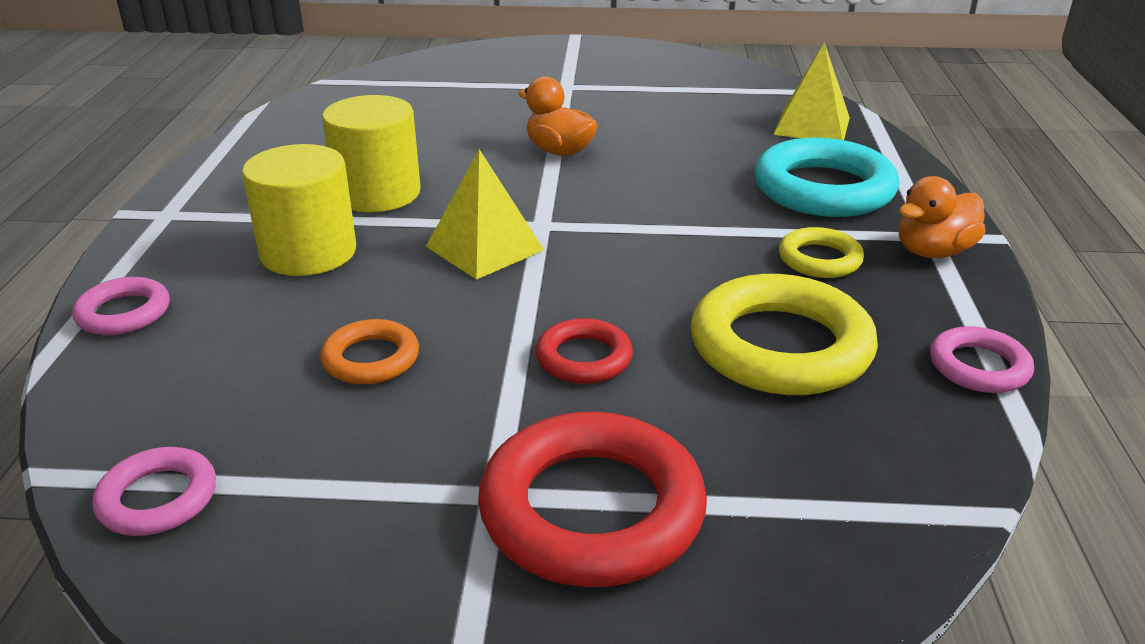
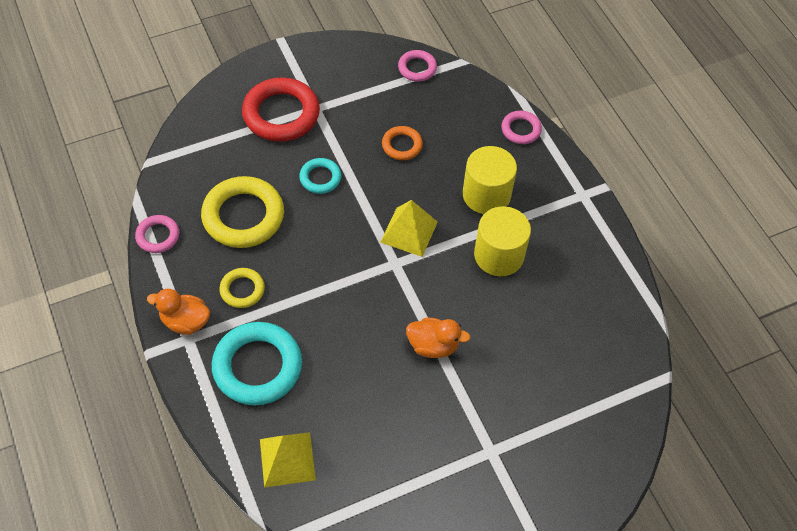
camera: 150 degrees right, 25 degrees up
red ring [536,318,633,384] -> turquoise ring [299,158,341,194]
orange duck [898,176,985,258] -> orange duck turned 105 degrees counterclockwise [147,289,210,335]

